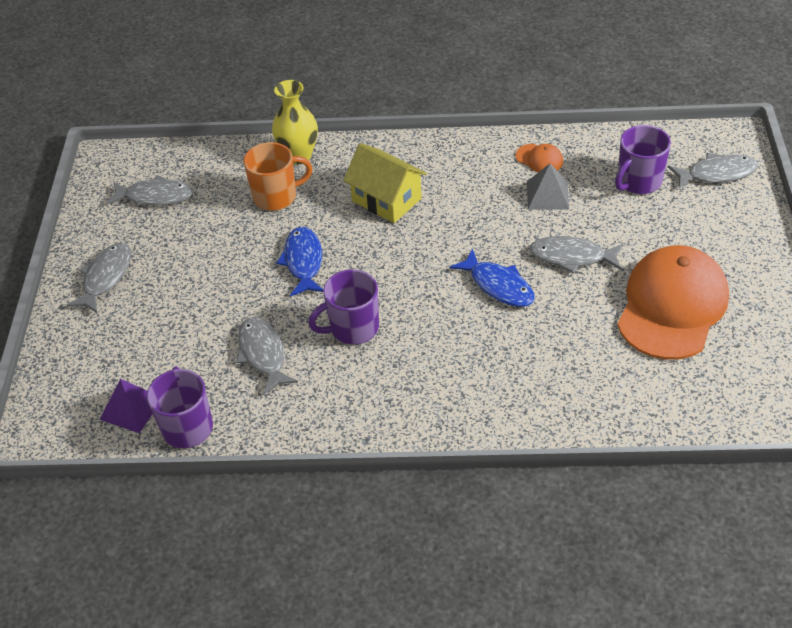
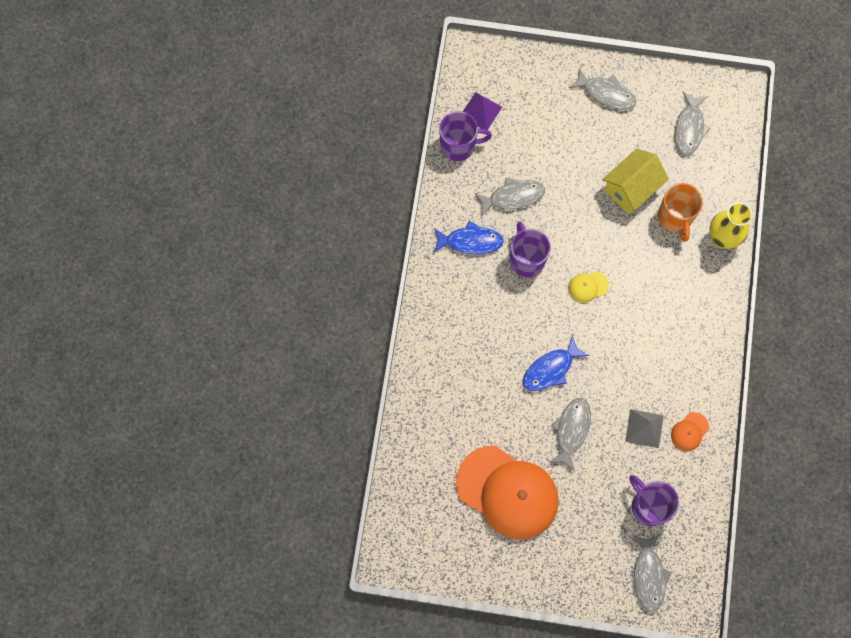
camera: 95 degrees right, 25 degrees up
blue fish [276,227,323,297] -> blue fish moved to [433,221,504,254]
yellow house [343,143,427,223] -> yellow house moved to [602,149,669,214]
none -> yellow cap [568,271,609,303]

